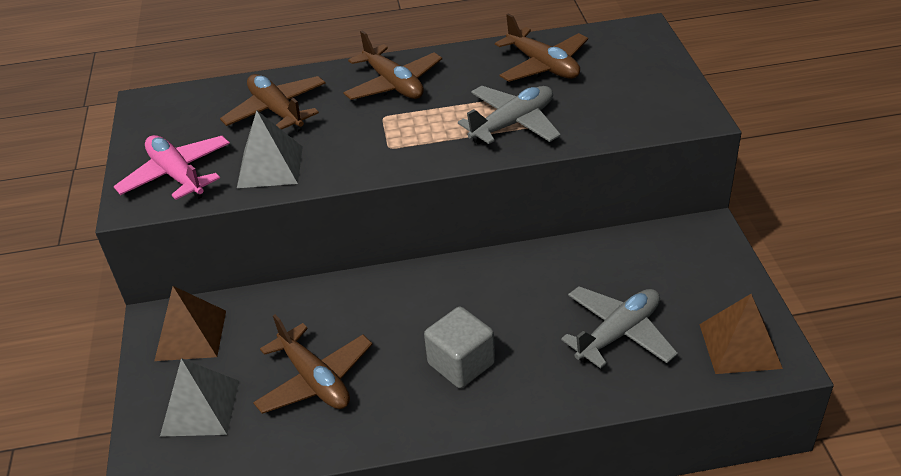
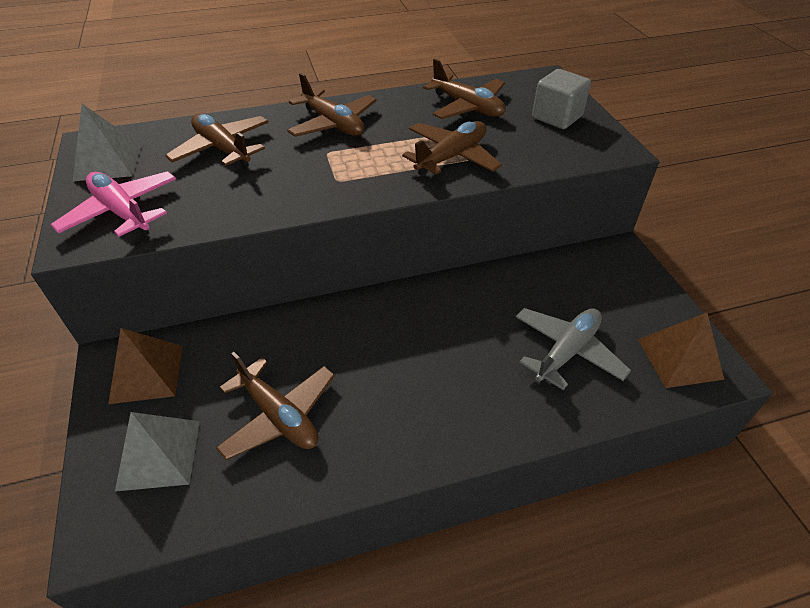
camera: 10 degrees left, 5 degrees up
grey pyramid [237,110,303,188] -> grey pyramid moved to [73,104,142,181]
grey cube [424,307,495,388] -> grey cube moved to [532,69,591,129]
grey plane [458,86,561,145] -> brown plane [402,121,502,176]

